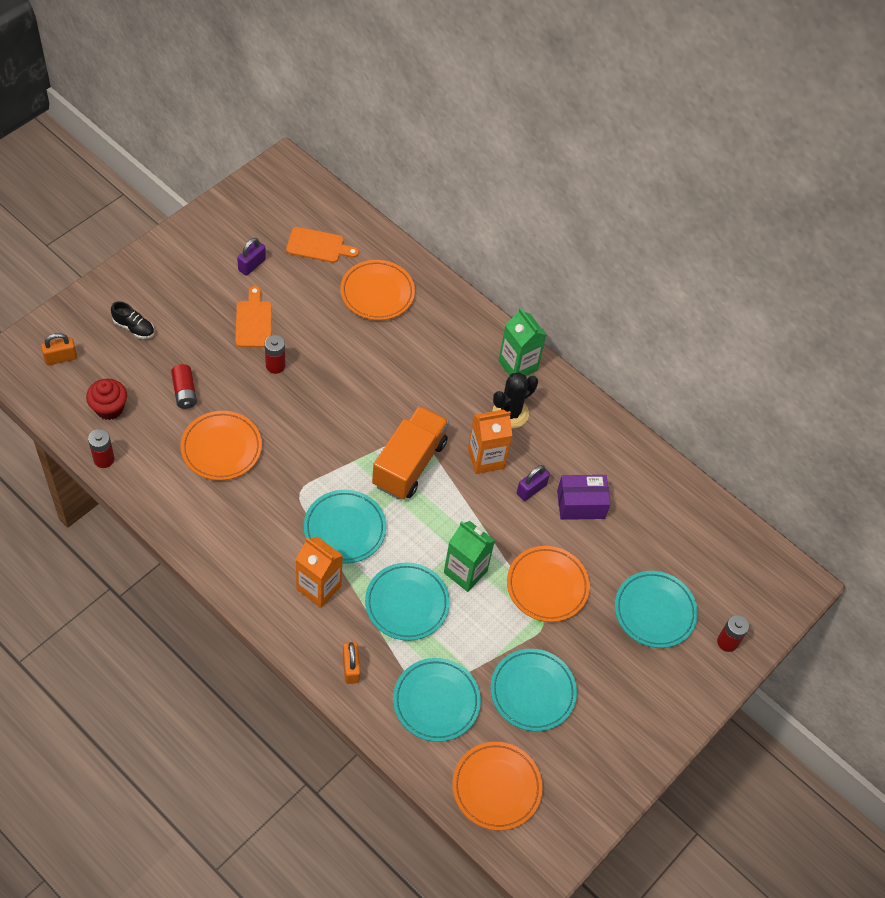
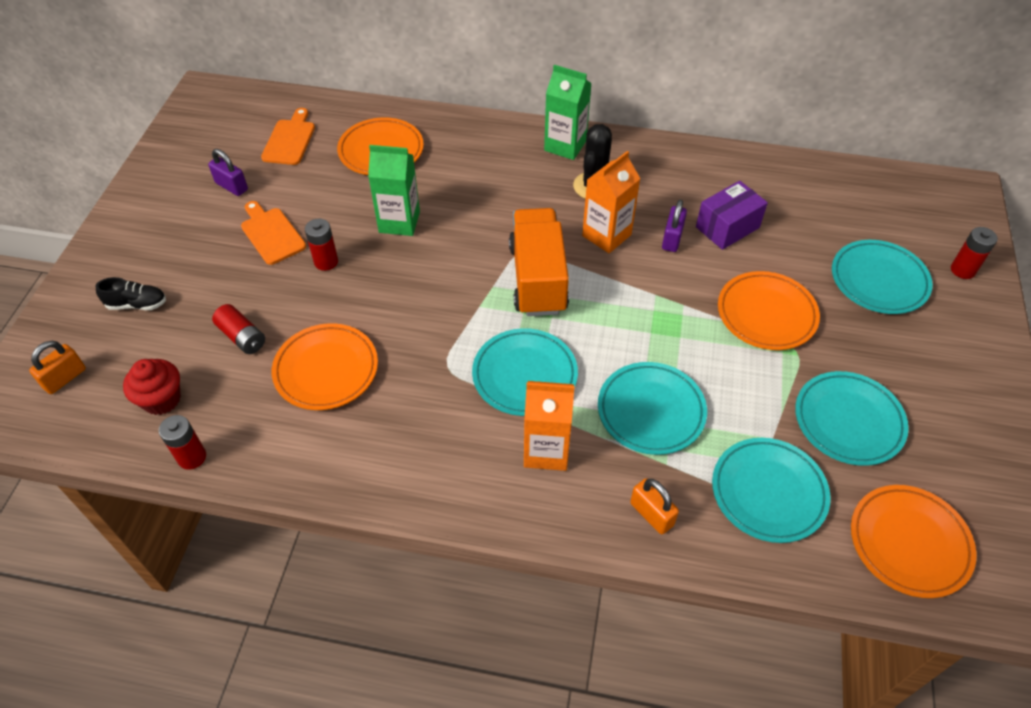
camera: 25 degrees left, 5 degrees down
purple padlock [237,238,266,276] -> purple padlock turned 60 degrees counterclockwise [208,149,248,196]
orange cutting board [286,227,359,263] -> orange cutting board turned 60 degrees counterclockwise [261,108,315,165]
green carton [444,521,495,592] -> green carton moved to [368,145,420,236]

